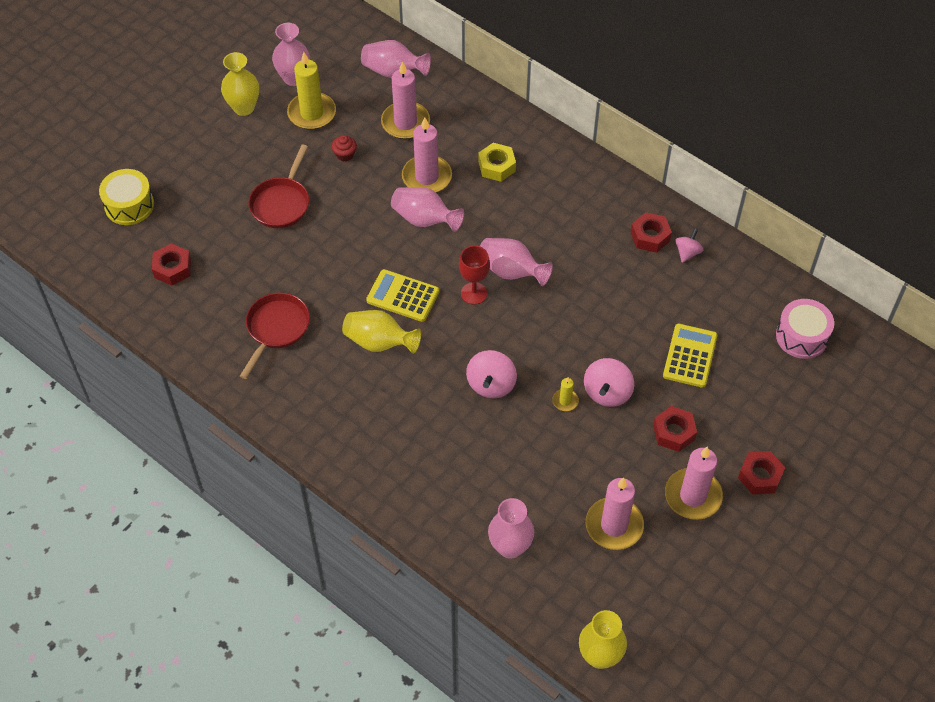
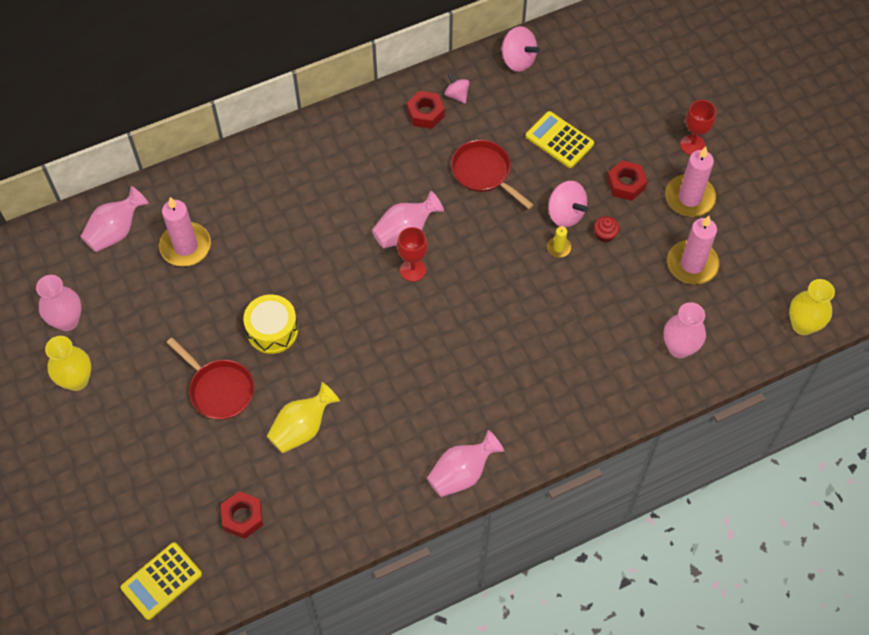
camera: 65 degrees left, 5 degrees up
yellow drum [99,169,154,225] -> yellow drum moved to [243,295,298,354]
red pan [240,293,310,379] -> red pan moved to [451,140,534,209]
yellow candle [287,52,336,130] -> none
red cupcake [332,135,357,161] -> red cupcake moved to [594,216,619,242]
yellow vase [342,310,421,354] -> yellow vase moved to [267,382,340,453]
yellow calculator [366,269,439,322] -> yellow calculator moved to [121,542,202,620]
pink vase [391,187,464,232] -> pink vase moved to [427,430,504,497]
pink candle [402,117,452,193] -> none
pink spinning top [466,350,517,398] -> pink spinning top moved to [501,26,540,72]
yellow nut [478,143,516,182] -> none
red nut [738,451,785,495] -> red goblet [680,100,716,155]
pink drum [776,299,834,359] -> none

